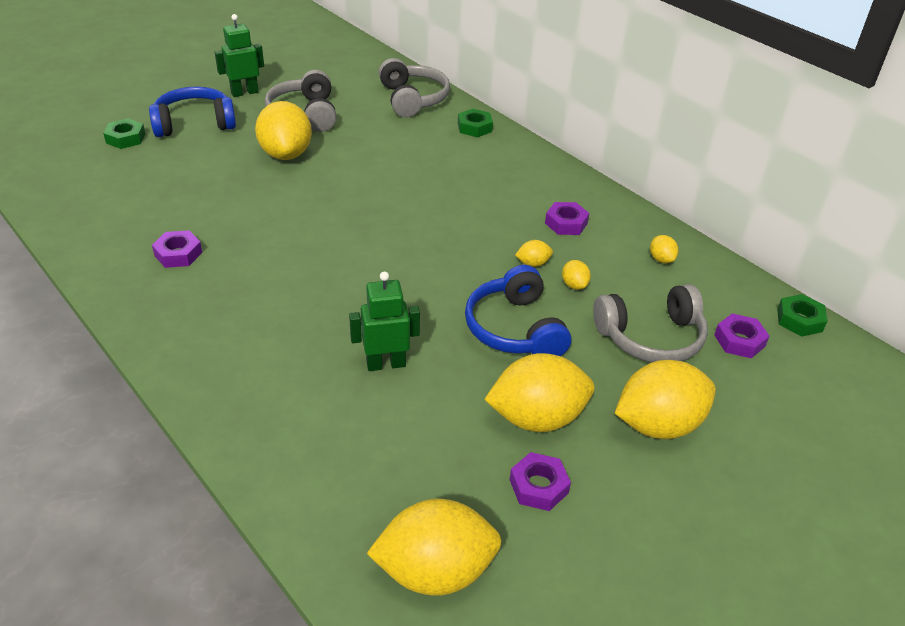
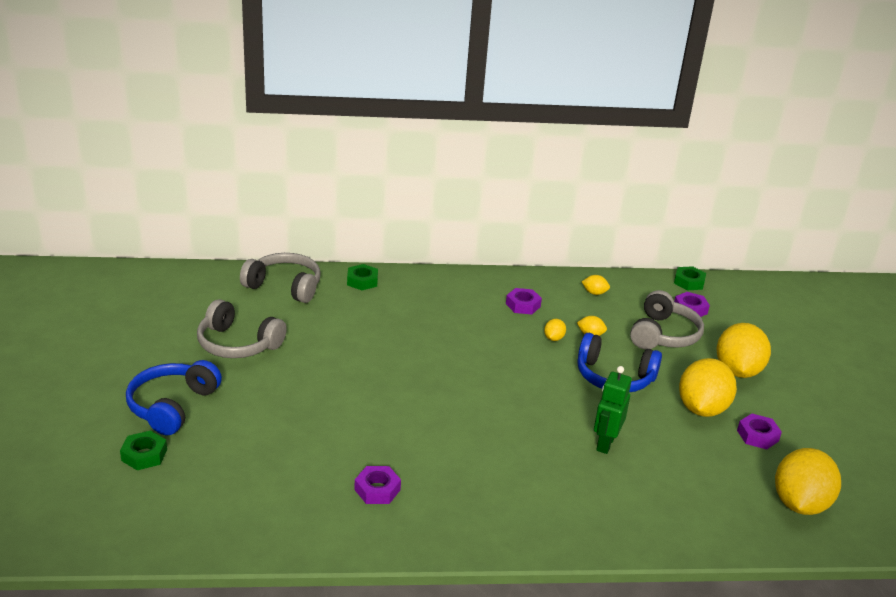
camera: 55 degrees left, 10 degrees down
green robot [215,14,264,97] -> none
yellow lemon [255,101,312,160] -> none

